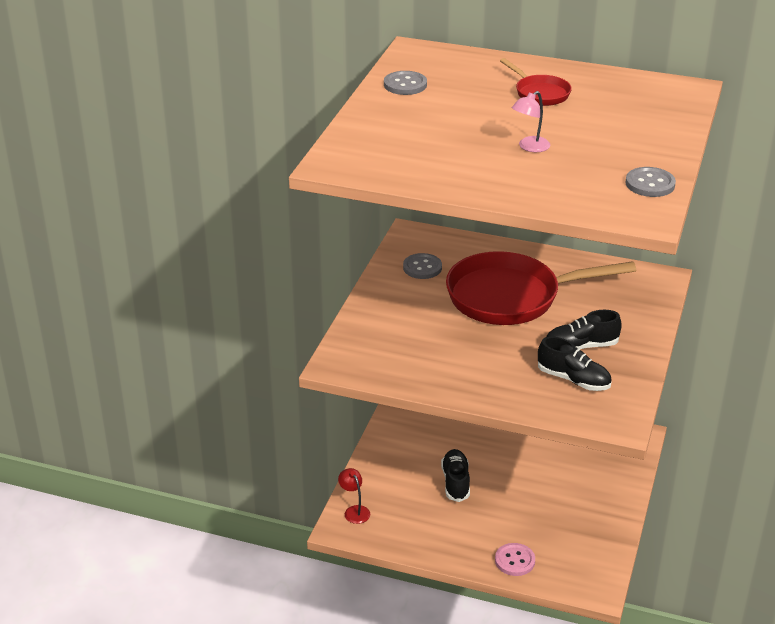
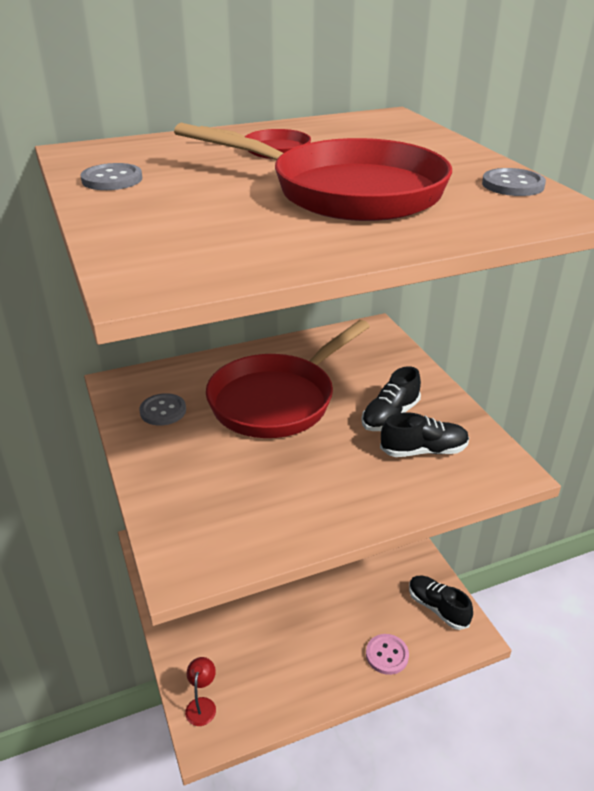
camera: 40 degrees left, 0 degrees up
red lamp [338,468,371,524] -> red lamp turned 75 degrees clockwise [185,657,216,726]
black shoe [441,449,470,502] -> black shoe moved to [409,576,473,630]
pink lamp [512,91,550,152] -> red pan [174,123,452,221]

